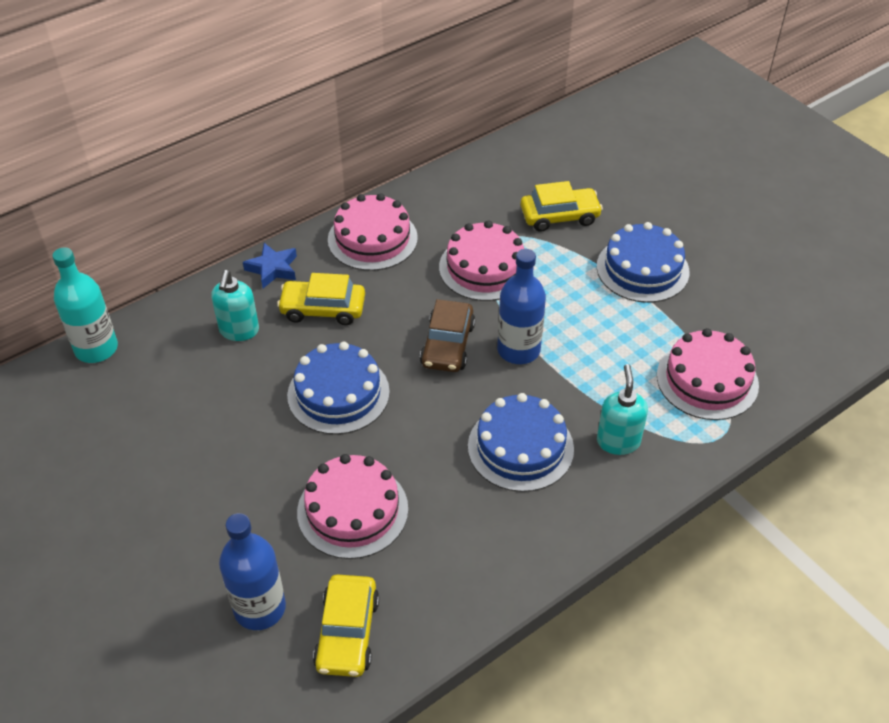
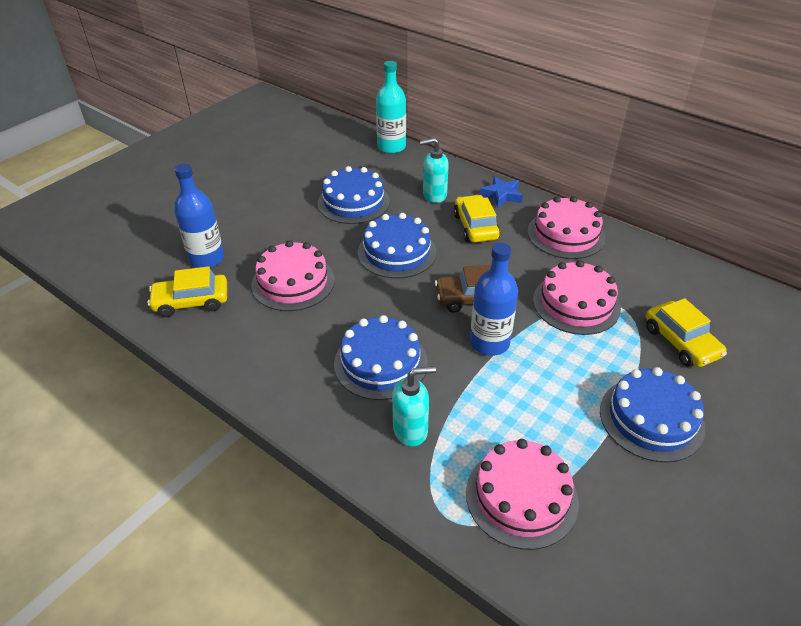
camera: 75 degrees right, 5 degrees down
none -> blue cake [318,166,390,224]

